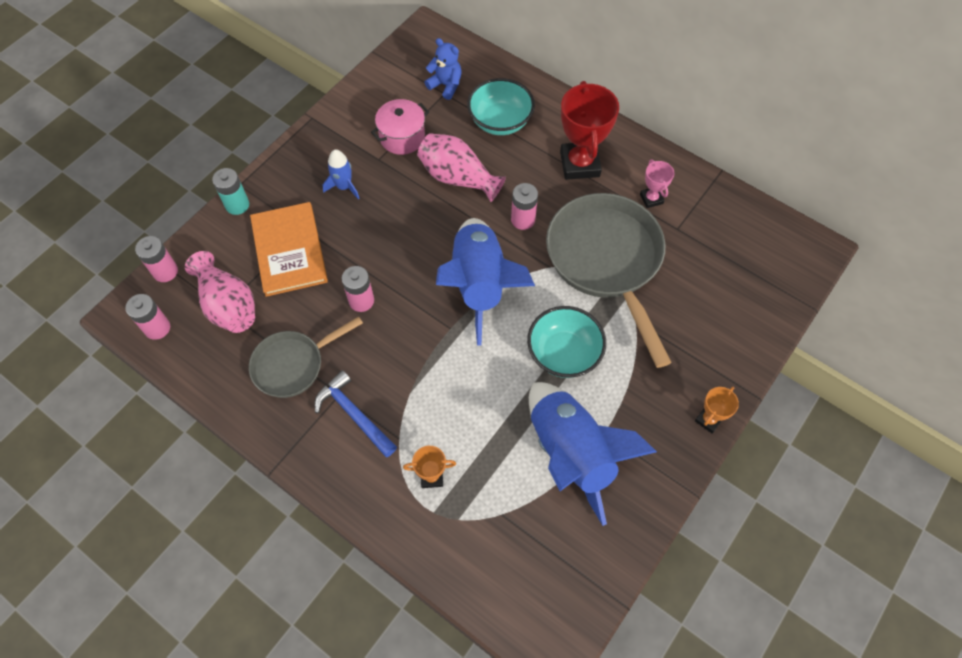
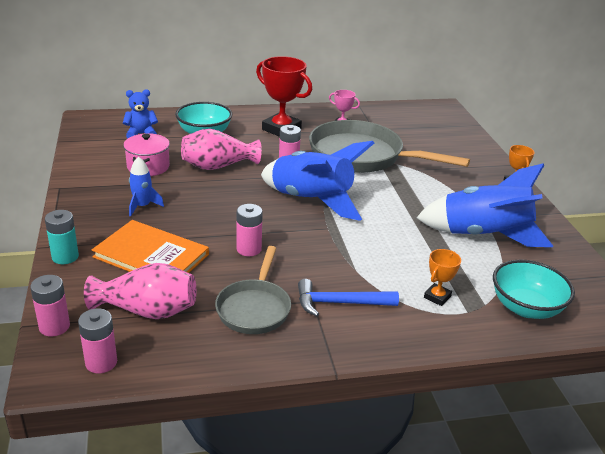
camera: 50 degrees left, 30 degrees down
turquoise bowl [527,306,606,378] -> turquoise bowl moved to [493,260,575,319]

